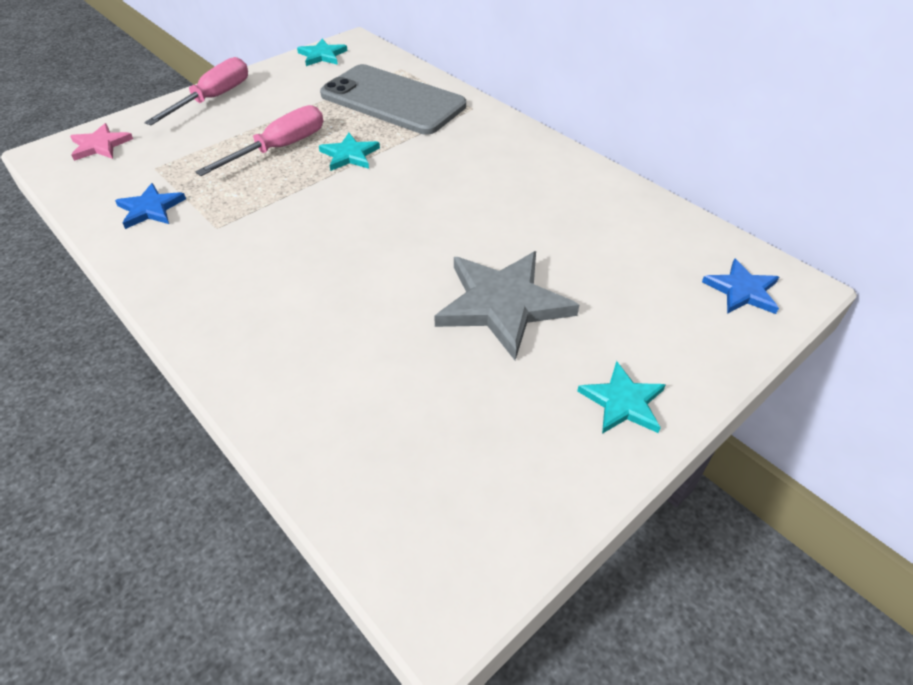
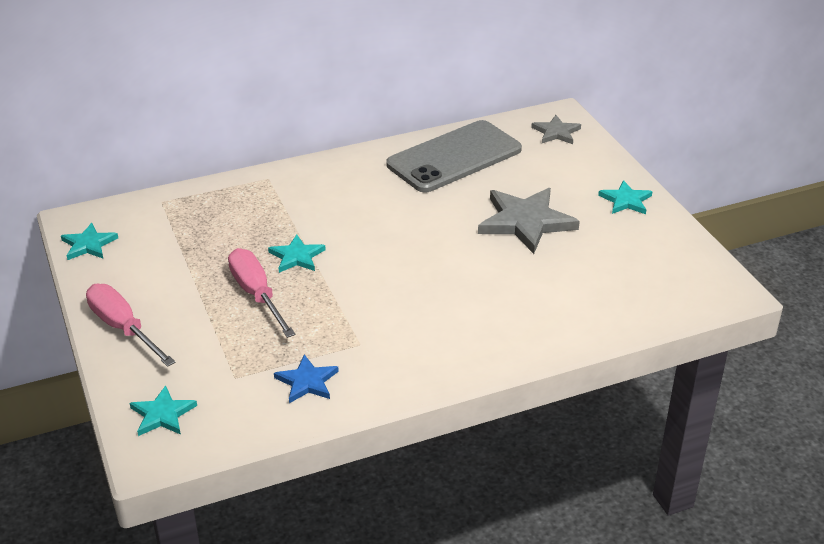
camera: 70 degrees left, 10 degrees down
pink star [70,123,133,161] -> turquoise star [130,385,197,436]
grey phone [320,64,466,135] -> grey phone moved to [386,120,522,192]
blue star [702,258,779,314] -> grey star [531,115,581,144]

